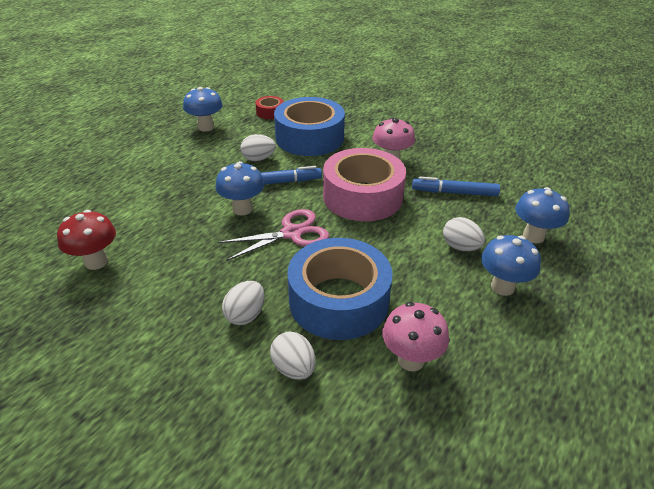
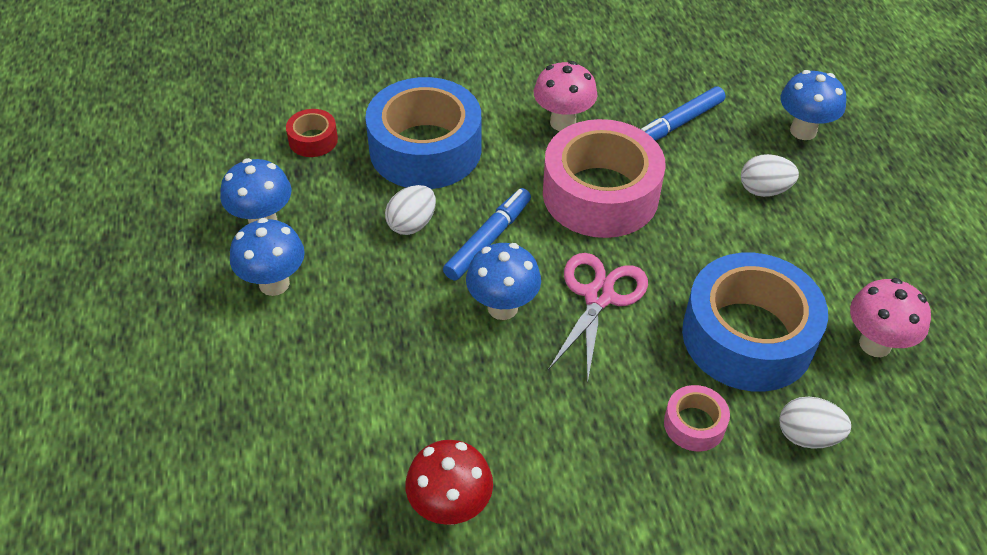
camera: 45 degrees left, 10 degrees up
white egg [222,281,264,325] -> pink tape [664,385,730,451]
blue mushroom [481,235,541,296] -> blue mushroom moved to [230,218,305,296]

